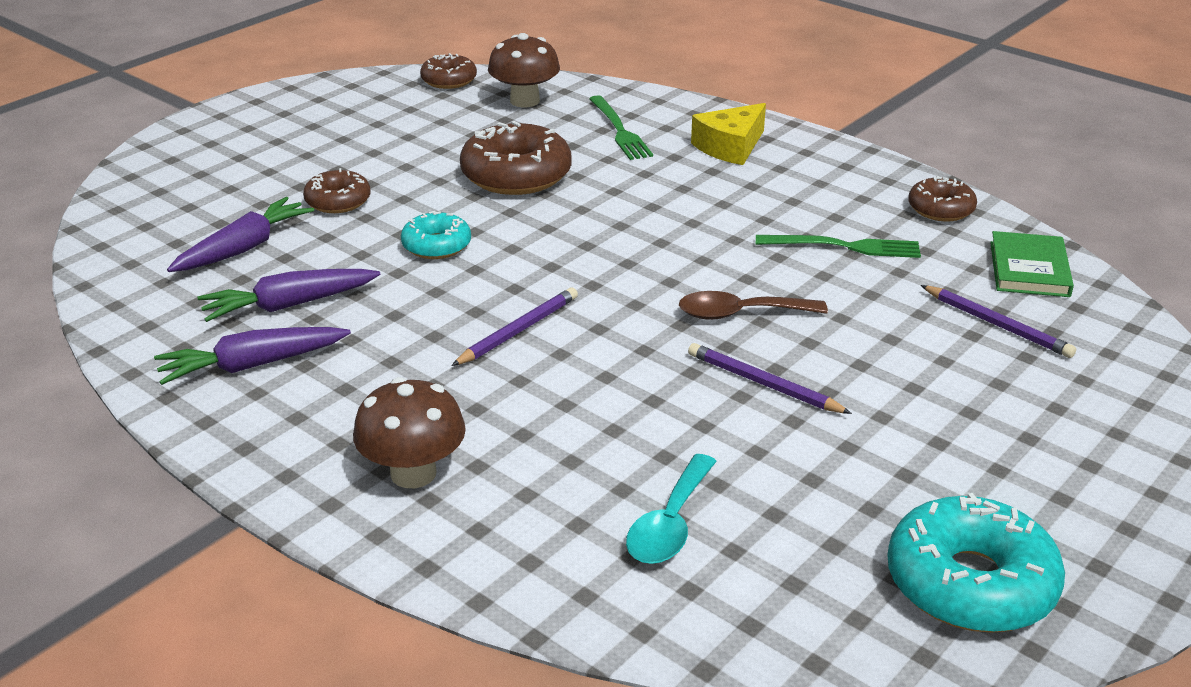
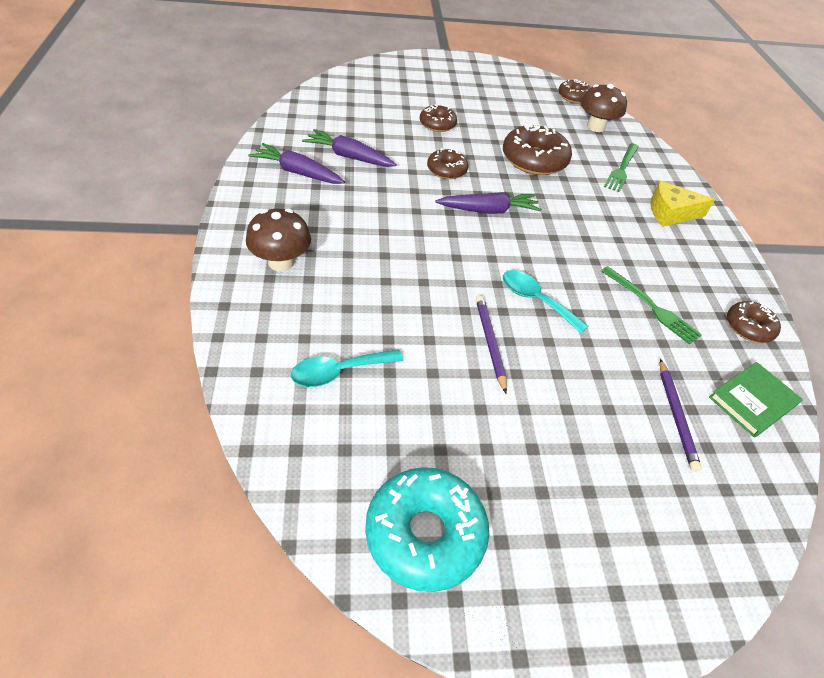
camera: 40 degrees right, 15 degrees up
purple carrot [167,197,314,272] -> purple carrot moved to [436,192,542,214]
turquoise donut [401,211,471,259] -> brown donut [427,148,468,179]
purple pencil [451,287,578,366] -> none
brown spoon [679,291,828,320] -> turquoise spoon [503,270,588,333]

